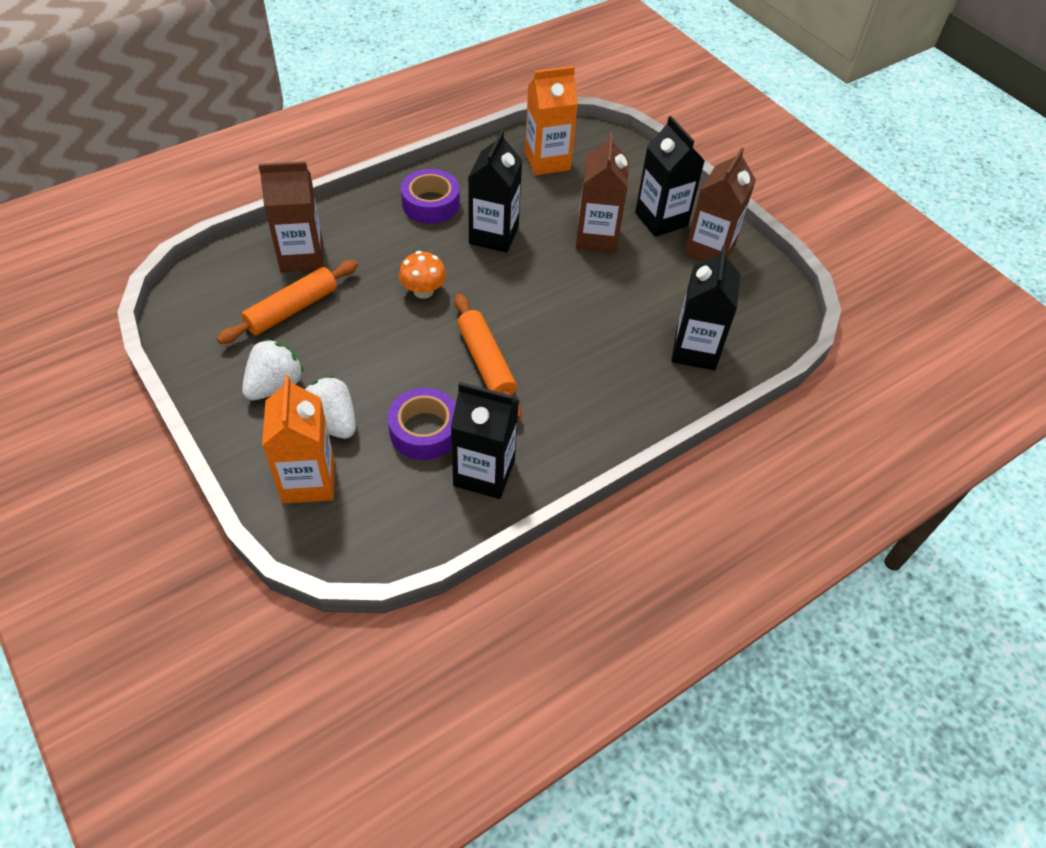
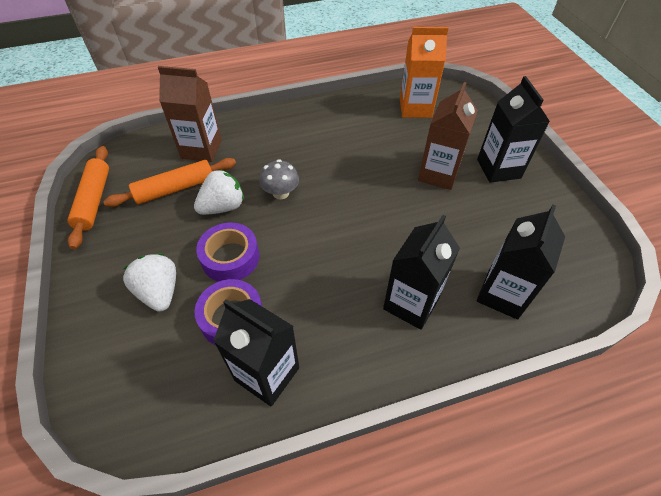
camera: 20 degrees right, 0 degrees up
white strawberry [242,339,304,400] -> white strawberry moved to [194,169,244,215]
orange carton [262,375,334,504] -> none
orange mushroom [399,251,446,299] -> grey mushroom [259,159,299,200]
purple tape [401,169,460,224] -> purple tape moved to [196,223,259,282]
orange rolling pin [454,294,522,420] -> orange rolling pin moved to [67,146,109,249]
black carton [468,130,522,253] -> black carton moved to [383,215,460,330]
brown carton [684,147,756,262] -> none

